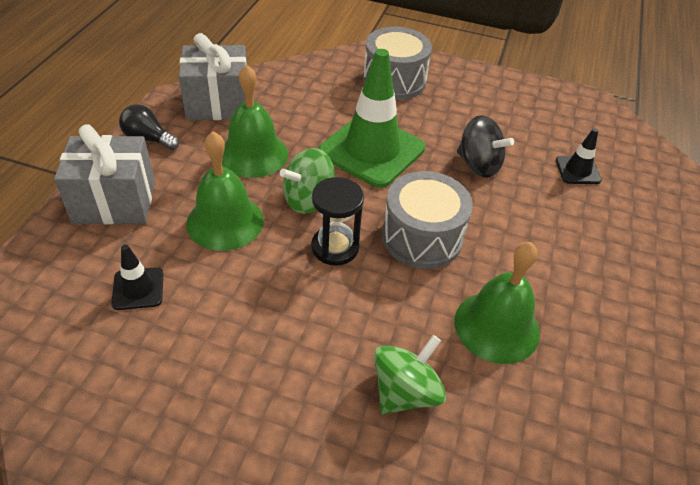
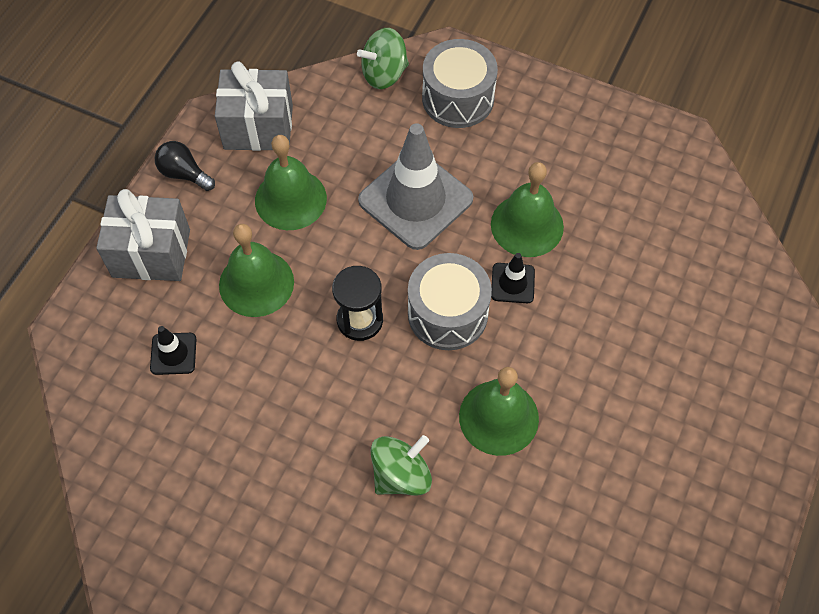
camera: 10 degrees right, 15 degrees up
green spinning top [280,148,335,214] -> green spinning top moved to [357,28,409,89]
green traffic cone [319,49,425,188] -> grey traffic cone [358,123,473,250]
black spinning top [457,115,514,177] -> green bell [491,162,564,257]
black traffic cone [556,128,602,184] -> black traffic cone moved to [491,253,535,303]

